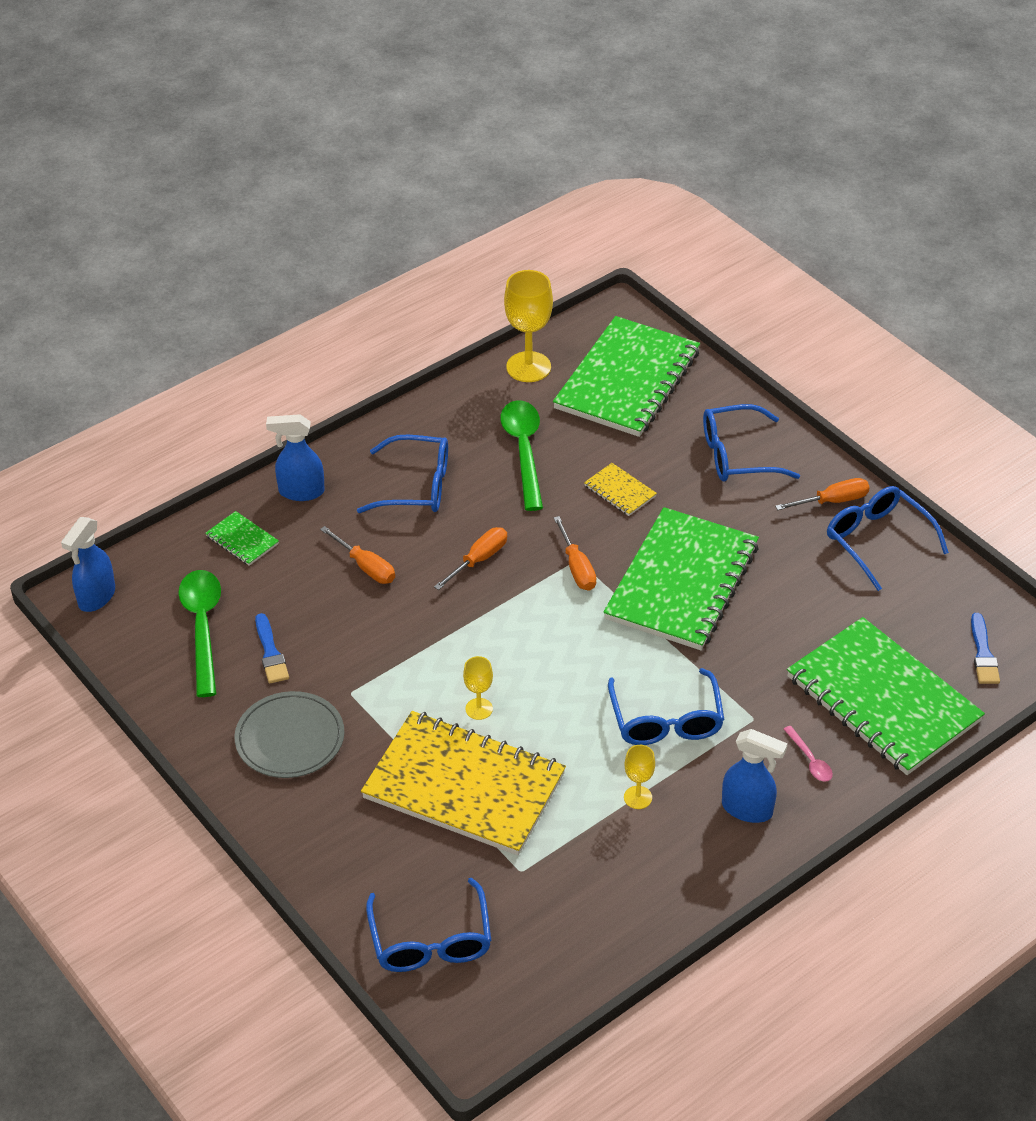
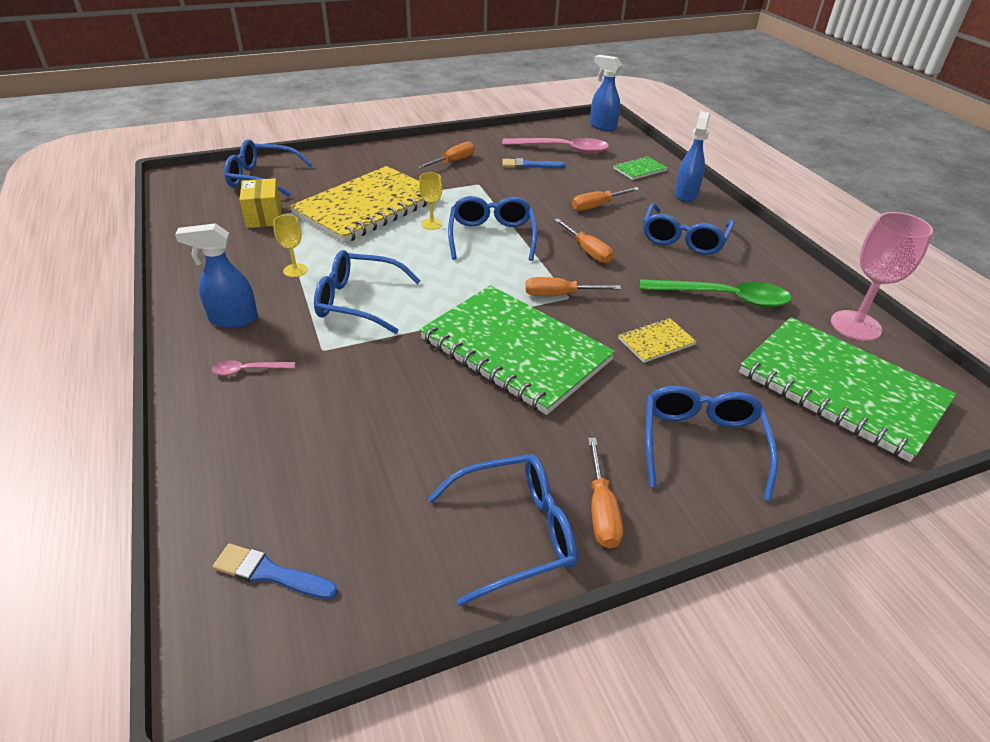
camera: 105 degrees right, 5 degrees down
green spoon [178,570,221,697] -> pink spoon [502,138,609,154]
grey plate [235,691,344,778] -> orange screwdriver [417,142,475,169]
yellow goblet [504,270,553,382] -> pink goblet [831,212,933,341]
blue spray bottle [722,729,788,823] -> blue spray bottle turned 45 degrees clockwise [175,223,258,328]
green notebook [787,617,985,775] -> none
none -> yellow box [239,178,281,228]
none -> blue glasses [448,196,537,261]

